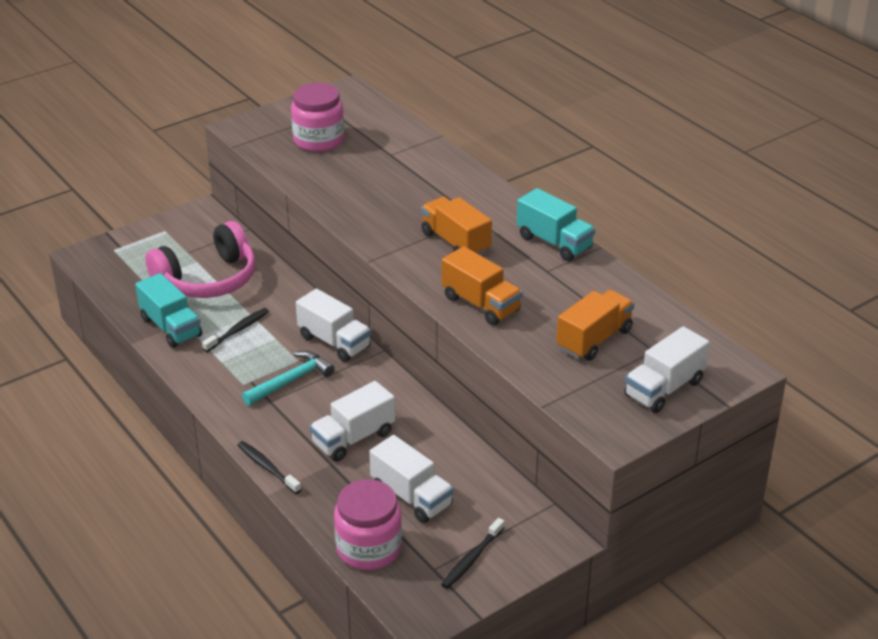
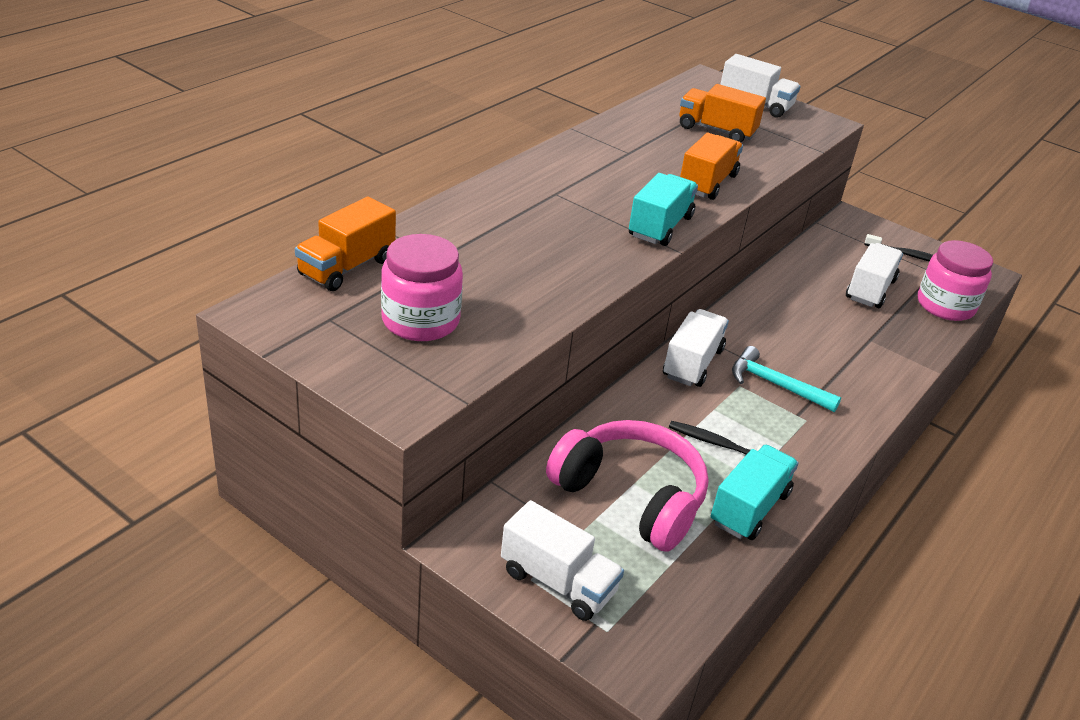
camera: 110 degrees left, 0 degrees up
black toothbrush [237,441,302,494] -> none
white truck [310,381,395,462] -> white truck moved to [501,500,624,621]
orange truck [421,197,492,255] -> orange truck moved to [295,197,396,291]
turquoise truck [517,188,595,261] -> turquoise truck moved to [629,173,698,246]

